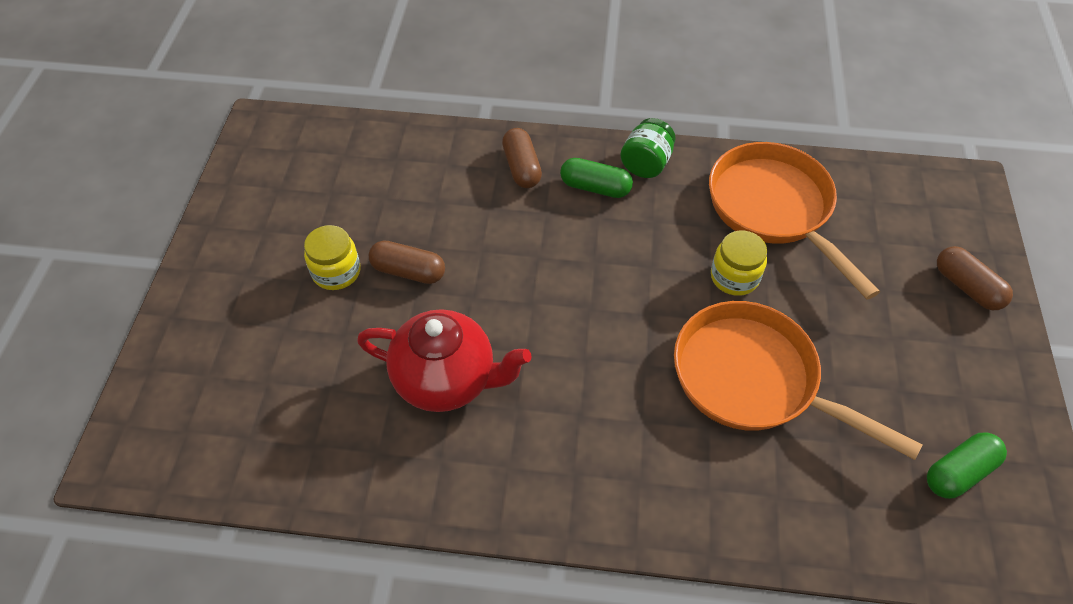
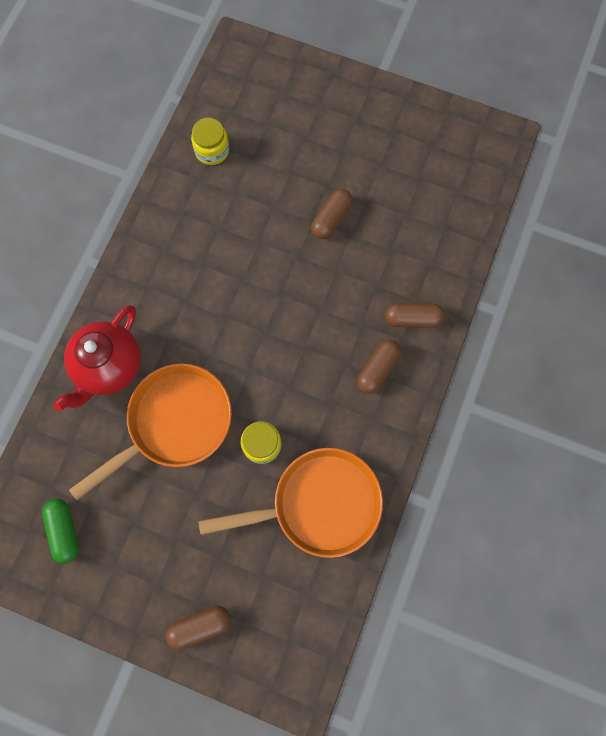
camera: 105 degrees right, 20 degrees up
yellow jar [304,225,360,290] -> yellow jar moved to [191,118,229,165]
red teapot [357,309,531,412] -> red teapot moved to [53,305,141,411]
green capsule [560,158,633,198] -> brown capsule [357,340,401,394]
green jar [620,118,676,178] -> none

